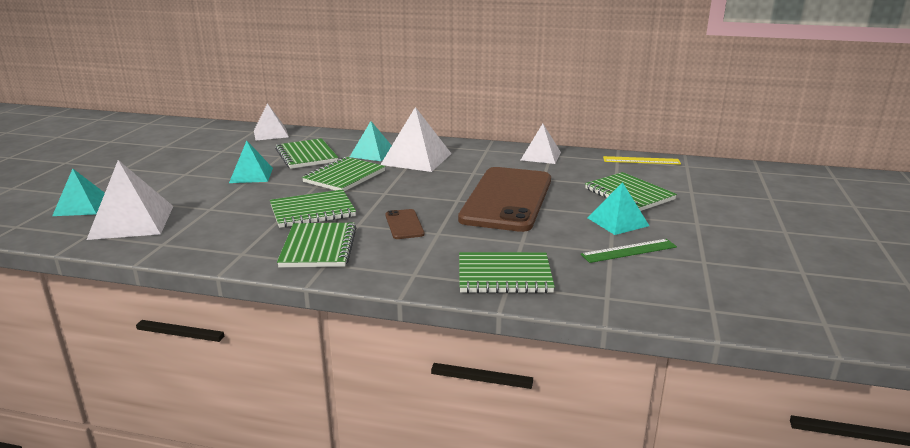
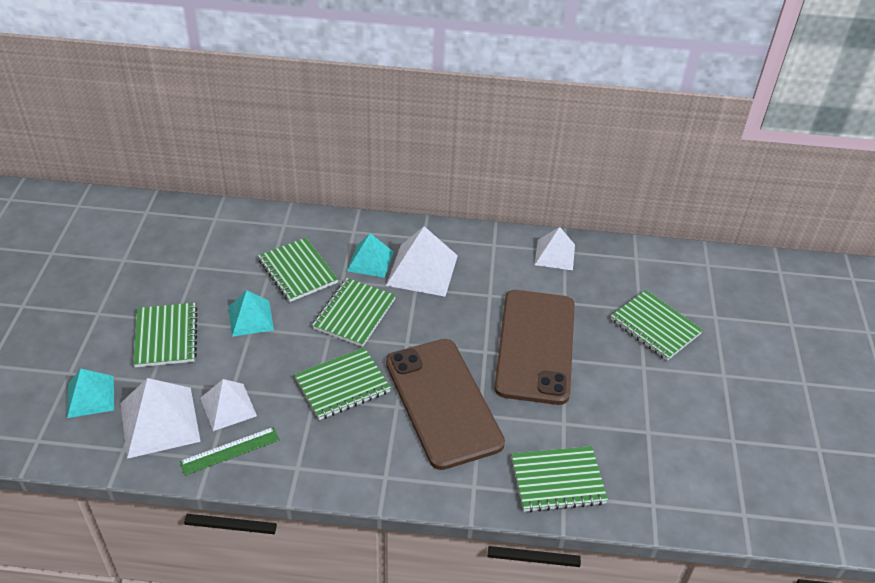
camera: 10 degrees left, 20 degrees up
white pyramid [254,103,289,140] -> white pyramid moved to [200,379,257,431]
green notebook [277,223,356,267] -> green notebook moved to [133,303,198,367]
brown phone [385,209,424,239] -> brown phone [386,339,505,470], size x2.46
green ruler [581,239,677,263] -> green ruler moved to [179,427,280,476]
turquoise pyramid [588,182,649,235] -> none
yellow ruler [603,156,681,165] -> none

